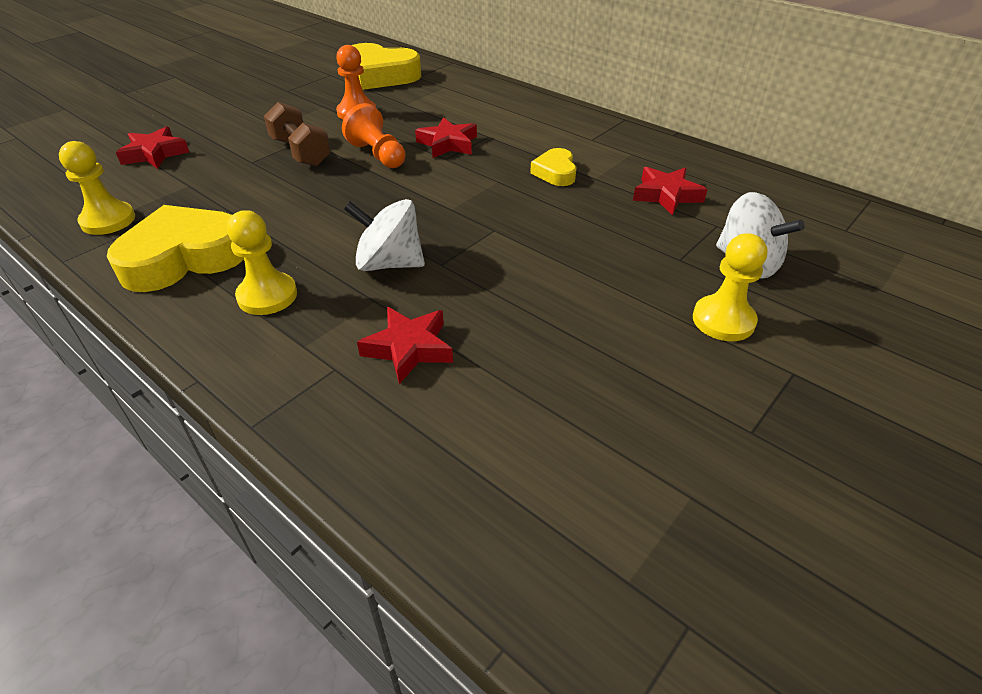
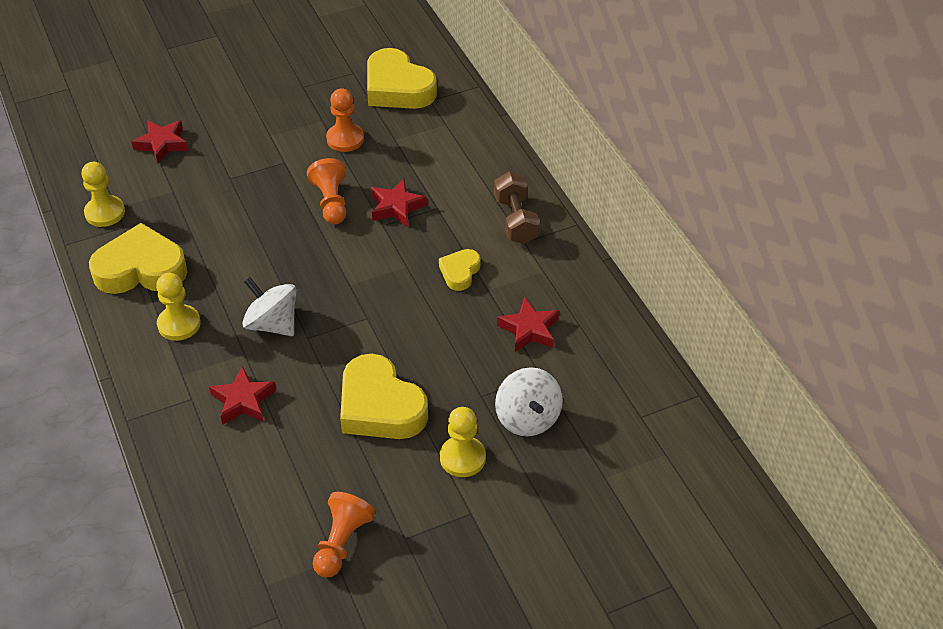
camera: 25 degrees right, 5 degrees up
brown dumbbell [264,102,331,167] -> brown dumbbell moved to [494,172,540,244]
none -> orange pawn [313,492,375,578]
none -> yellow heart [340,354,428,439]

